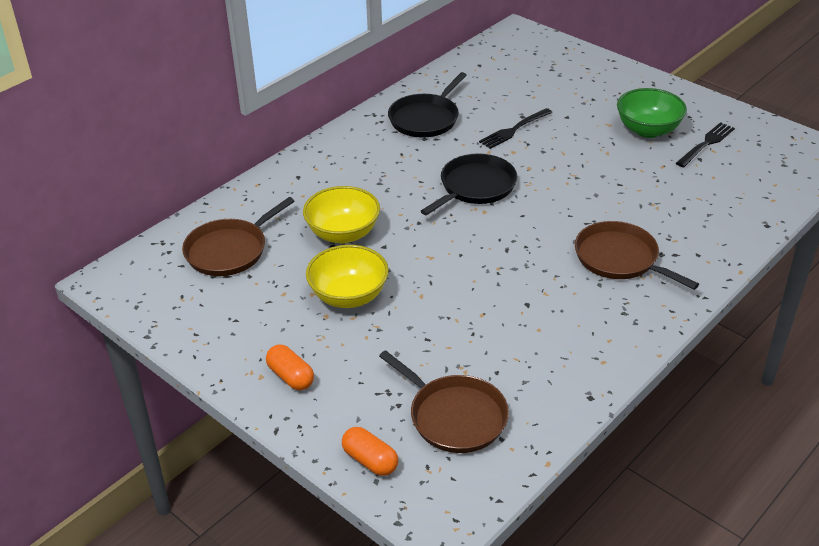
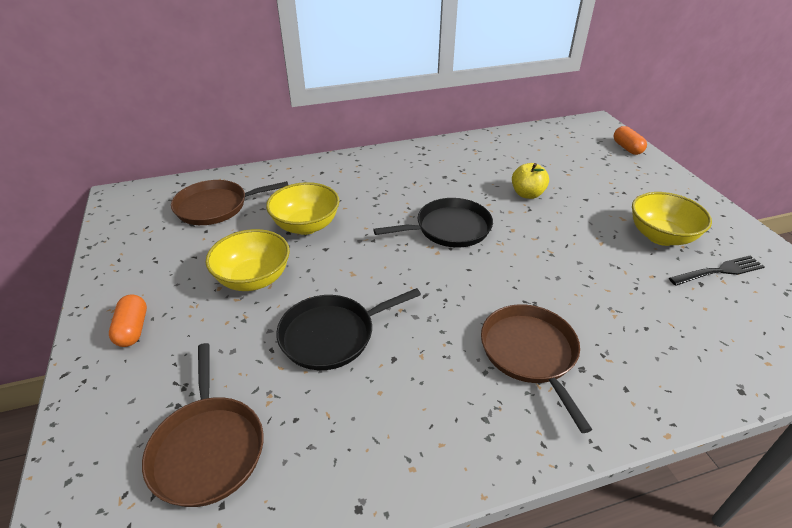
camera: 30 degrees right, 0 degrees up
orange capsule [342,427,398,476] -> orange capsule moved to [614,126,647,155]
black pan [388,72,467,138] -> black pan moved to [276,288,421,370]
black fork [479,108,553,149] -> yellow apple [512,163,549,199]
green bowl [617,88,687,138] -> yellow bowl [632,192,712,246]

